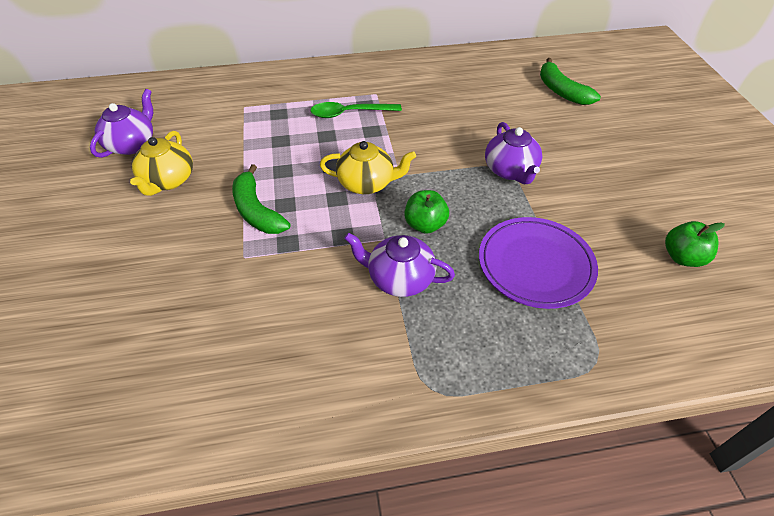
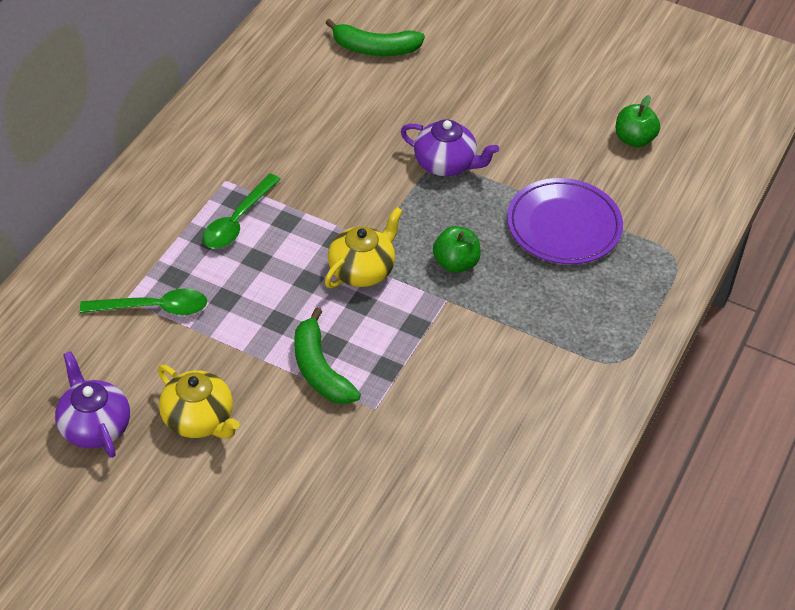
camera: 55 degrees left, 0 degrees up
green banana [232,164,290,234] -> green banana turned 60 degrees clockwise [294,307,361,404]
purple teapot [344,233,455,297] -> none
none -> green spoon [80,289,207,315]

